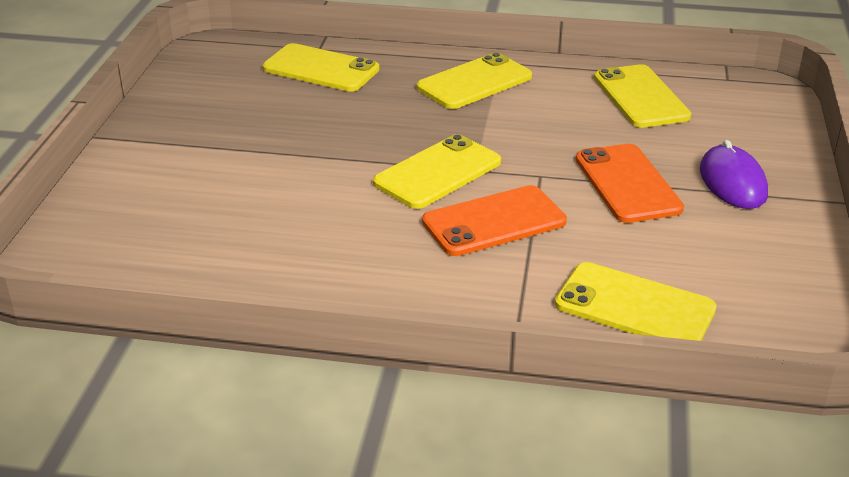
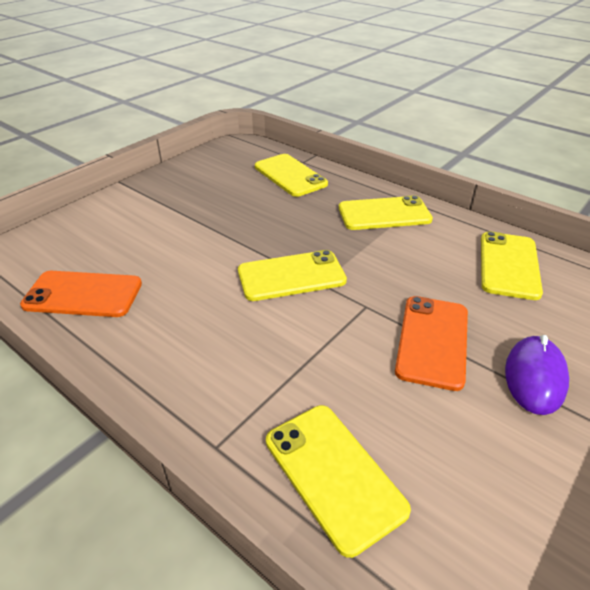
camera: 30 degrees right, 5 degrees up
orange phone [422,185,567,256] -> orange phone moved to [20,271,142,317]

